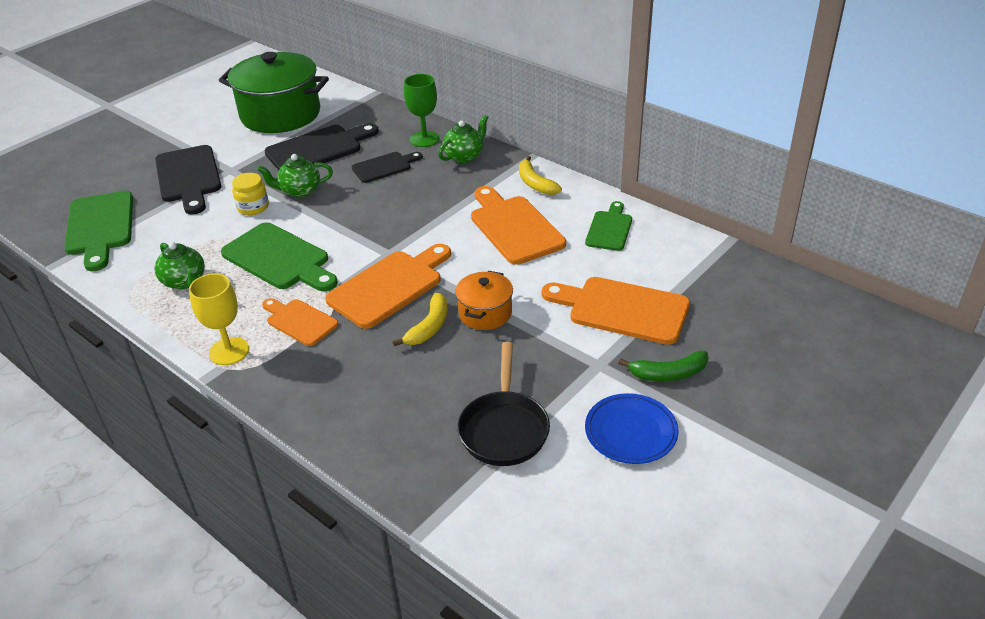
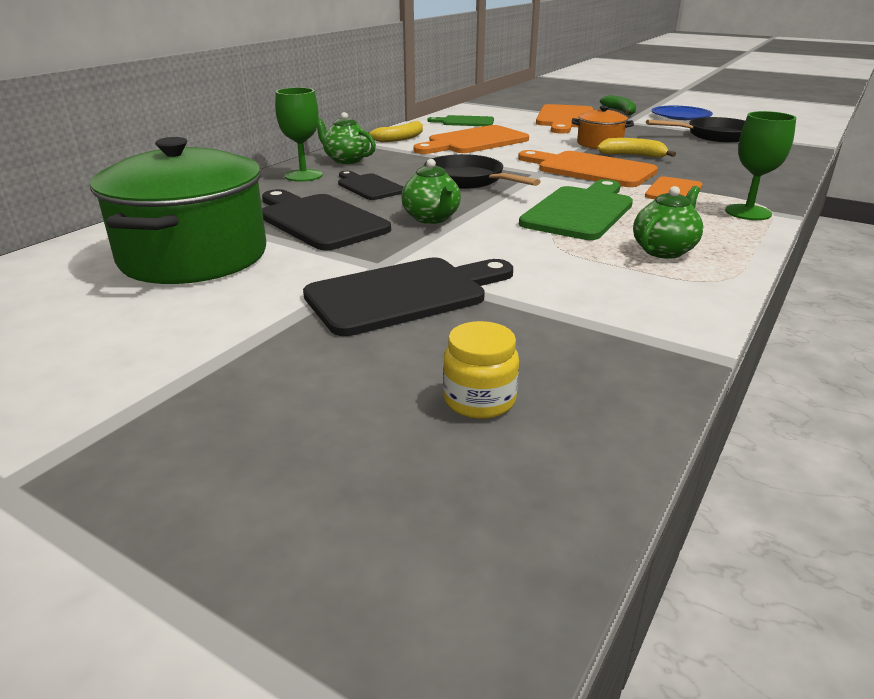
camera: 100 degrees left, 10 degrees down
green cutting board [64,191,133,271] -> none
yellow goblet [189,273,249,365] -> green goblet [725,111,796,220]
yellow jar [232,173,269,215] -> yellow jar moved to [443,321,519,419]
none -> black pan [424,154,541,189]

